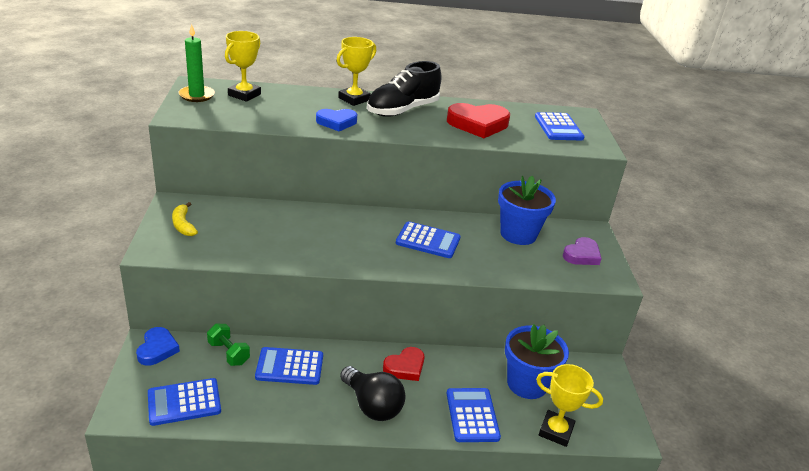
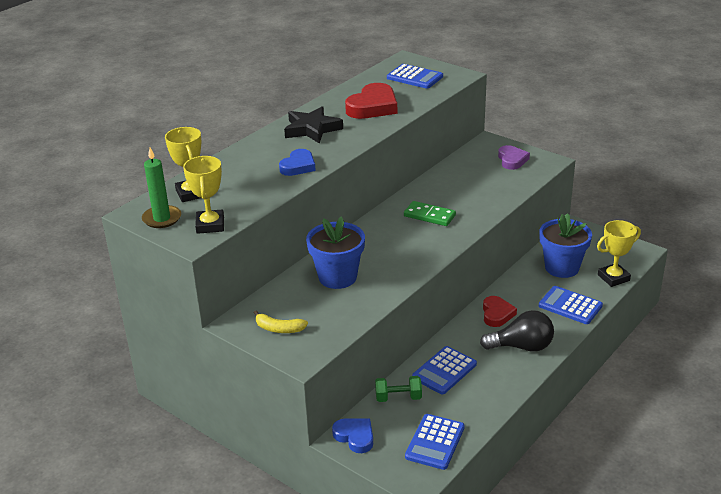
camera: 45 degrees left, 0 degrees up
yellow trophy [337,37,376,106] -> yellow trophy moved to [183,156,224,234]
black shoe [367,61,442,117] -> black star [284,106,343,144]
blue calculator [396,221,461,258] -> green domino [404,201,456,226]
blue flower pot [498,176,556,245] -> blue flower pot moved to [306,216,365,289]

